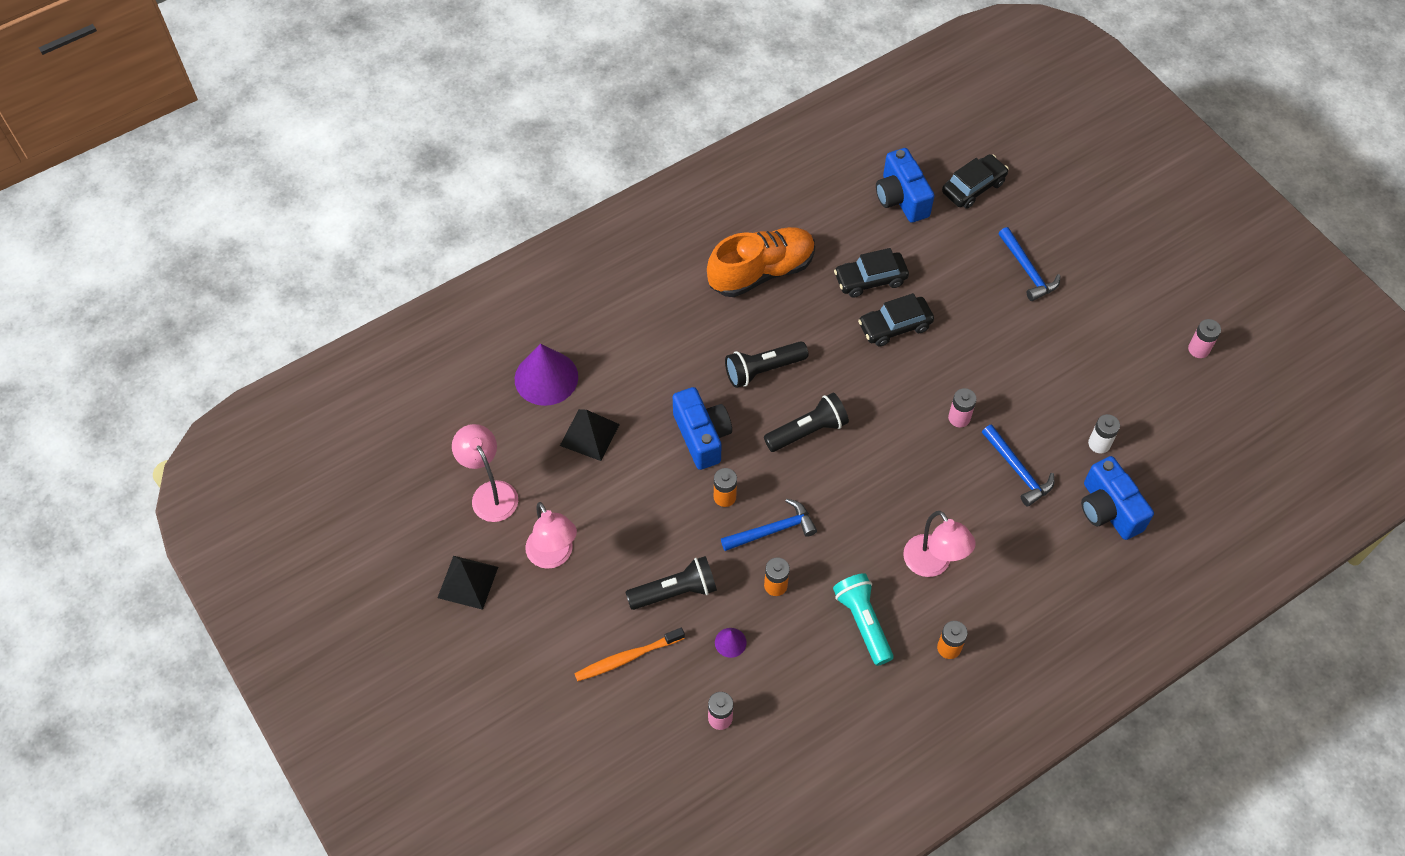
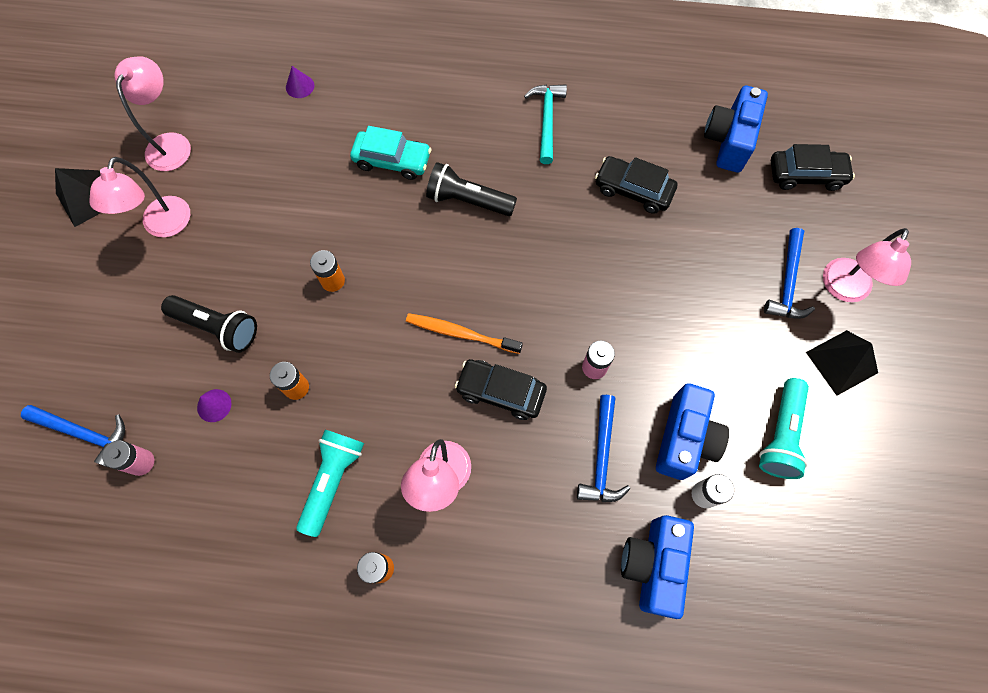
camera: 40 degrees right, 10 degrees up
purple cone [515,344,578,406] -> purple cone [286,66,314,98], size x0.45
black pyramid [560,409,620,461] -> black pyramid moved to [806,330,878,396]
orange toothbrush [574,628,685,681] -> orange toothbrush moved to [406,313,523,354]
blue camera [673,387,732,470] -> blue camera moved to [656,383,729,480]
orange shoe [707,227,815,297] -> turquoise hammer [524,85,567,164]
blue hammer [721,499,817,551] -> blue hammer moved to [21,405,125,467]
black flashlight [764,393,849,452] -> none
black car [858,293,934,346] -> black car moved to [455,359,547,420]
pink battery [1188,319,1221,358] -> none
none -> turquoise car [350,126,431,180]
none -> turquoise flashlight [759,378,809,479]
none -> pink lamp [823,228,911,302]

